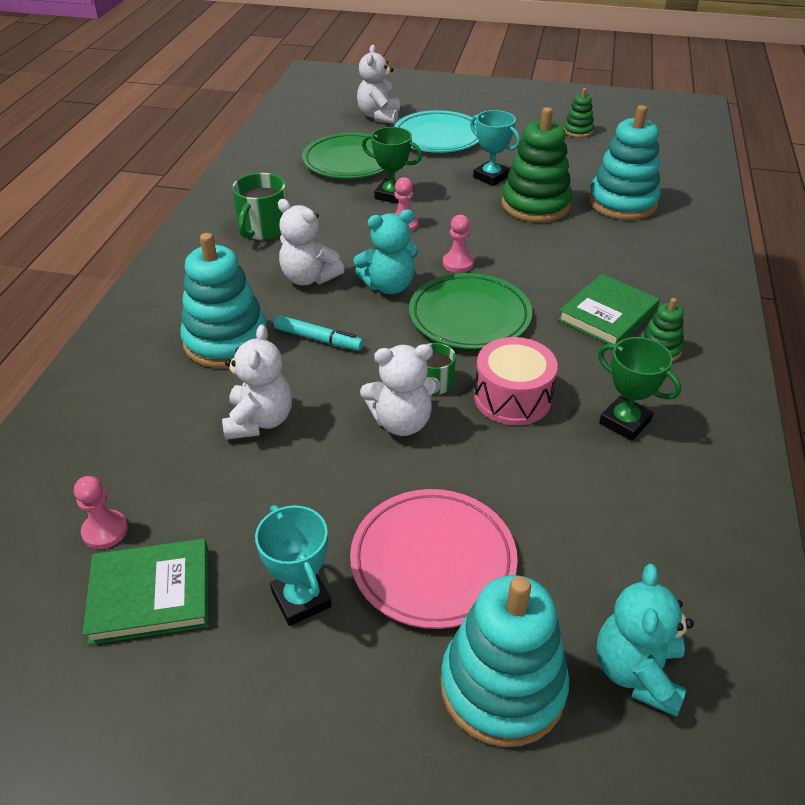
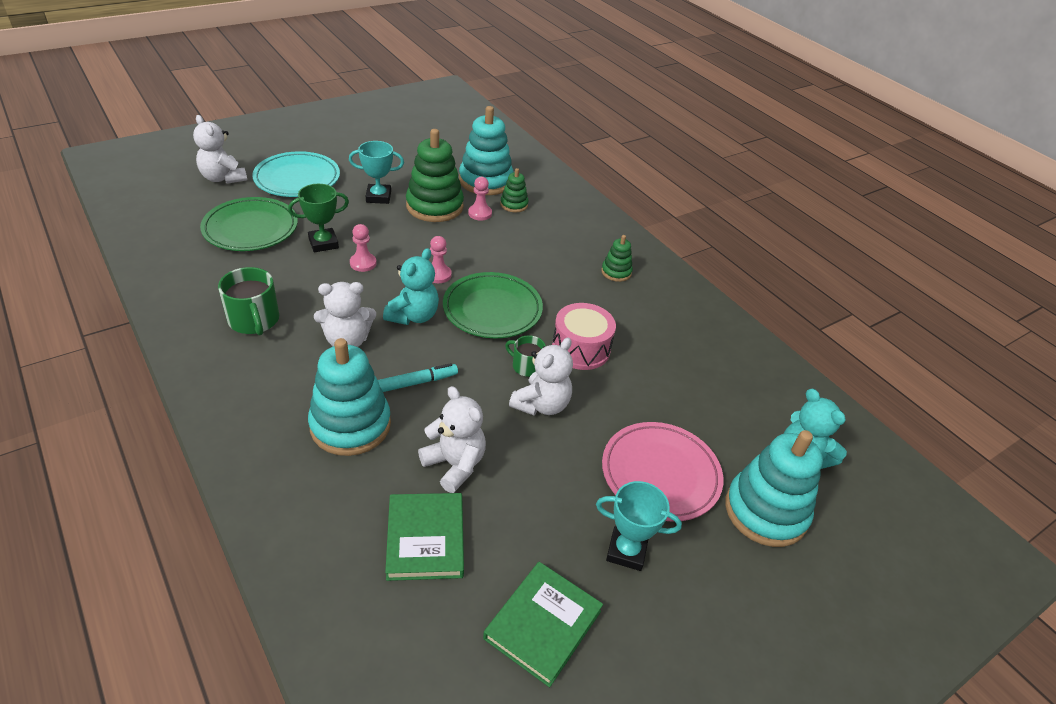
camera: 50 degrees left, 0 degrees up
pink pawn [74,476,128,549] -> pink pawn moved to [468,177,492,221]
green book [558,274,660,344] -> green book moved to [385,493,464,581]
green stacking toy [564,88,594,138] -> green stacking toy moved to [500,168,529,213]
green trophy [598,337,681,441] -> none

